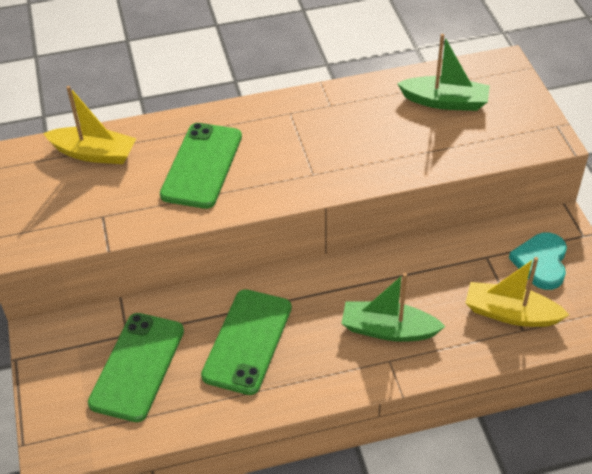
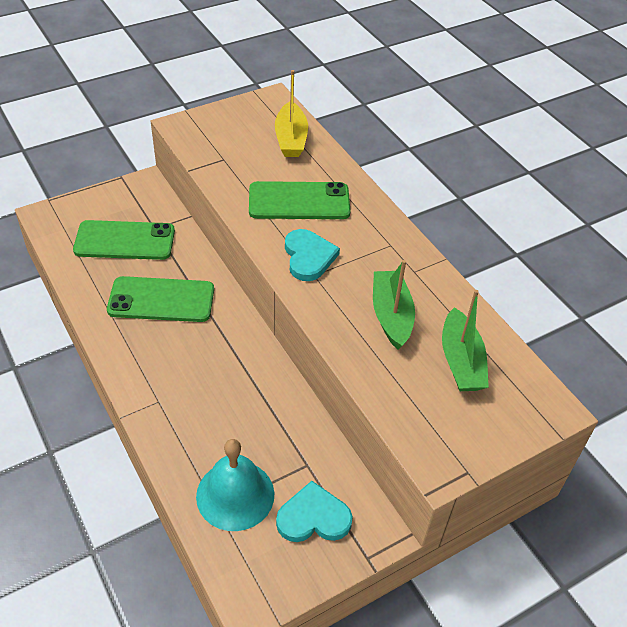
camera: 70 degrees right, 0 degrees up
green boat [341,273,446,342] -> green boat moved to [373,260,415,350]
yellow boat [465,257,569,327] -> turquoise bell [196,439,274,531]
none -> turquoise heart [285,229,340,281]

